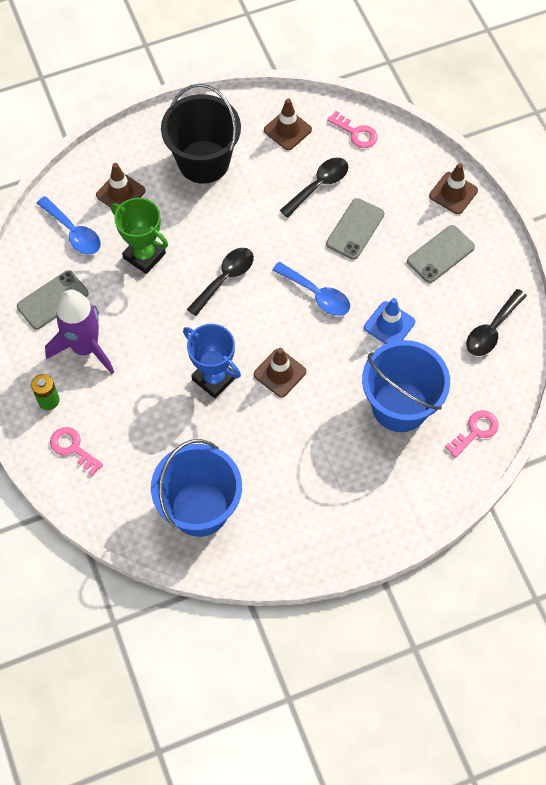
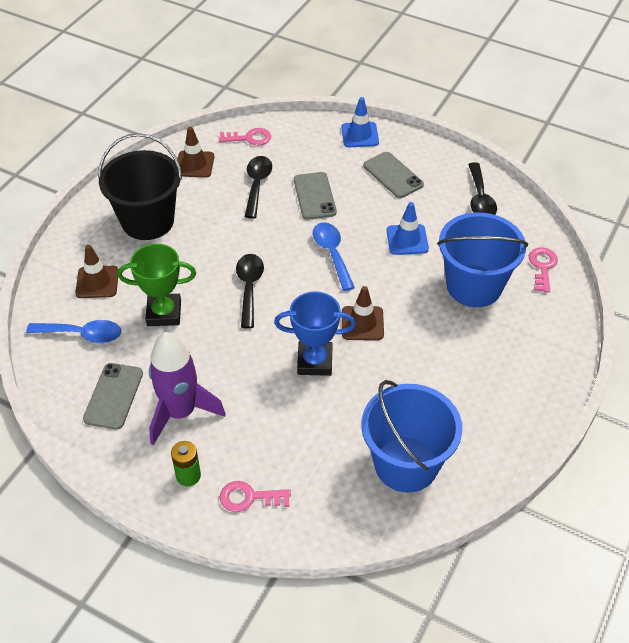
camera: 40 degrees left, 15 degrees down
blue spoon [272,262,350,316] -> blue spoon turned 105 degrees counterclockwise [313,222,355,291]
grey phone [407,225,475,283] -> grey phone turned 45 degrees counterclockwise [363,152,424,198]
brown traffic cone [429,163,478,214] -> blue traffic cone [341,97,379,147]

